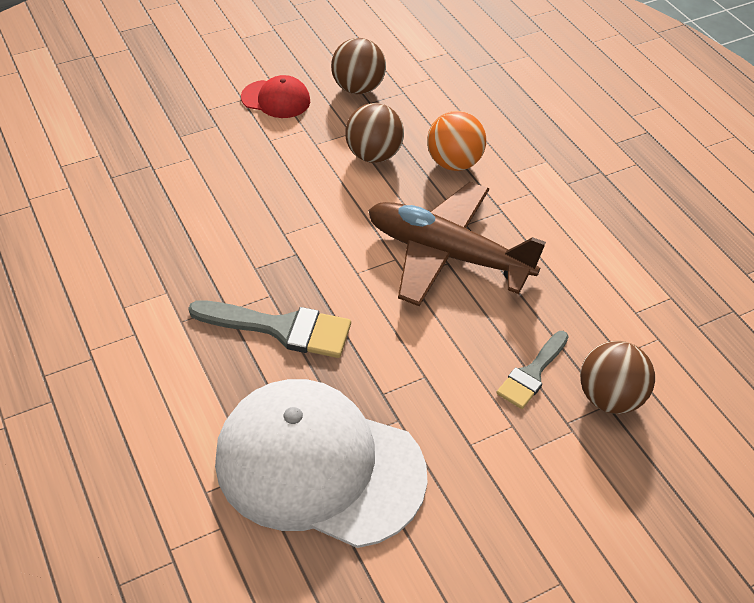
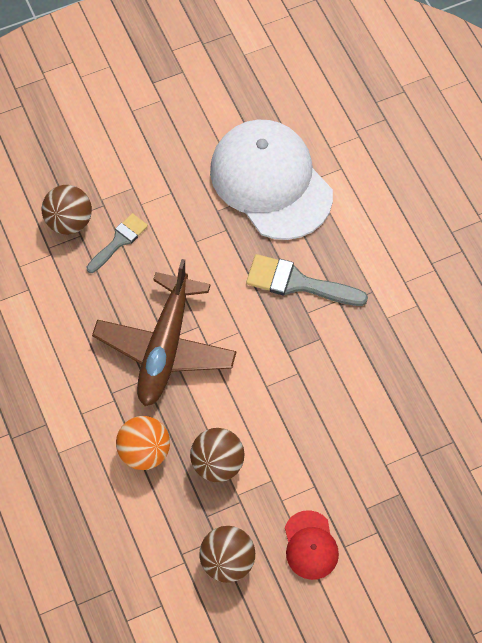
camera: 175 degrees left, 15 degrees up
white cap [215,379,428,548] -> white cap turned 150 degrees counterclockwise [210,120,333,240]
red cap [241,75,310,118] -> red cap turned 120 degrees counterclockwise [285,510,339,580]
brown plane [368,182,546,306] -> brown plane turned 75 degrees clockwise [92,259,237,406]

